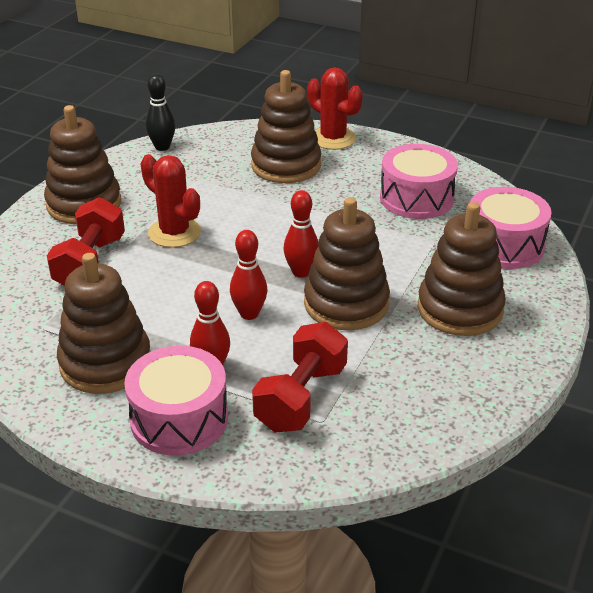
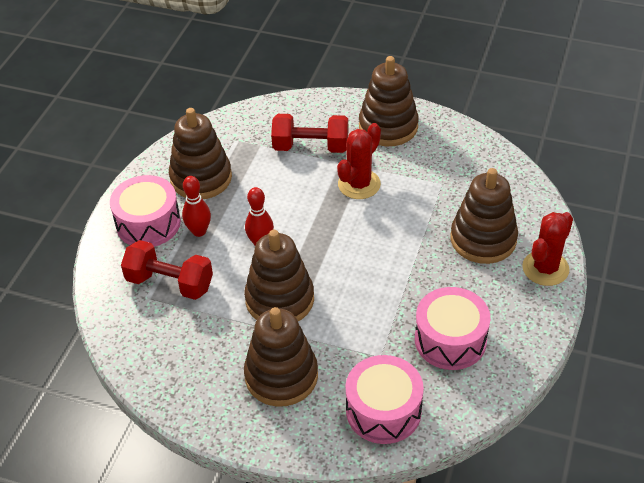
camera: 85 degrees right, 10 degrees up
black bowling pin [146,73,175,151] -> none
red bowling pin [283,190,318,278] -> none

